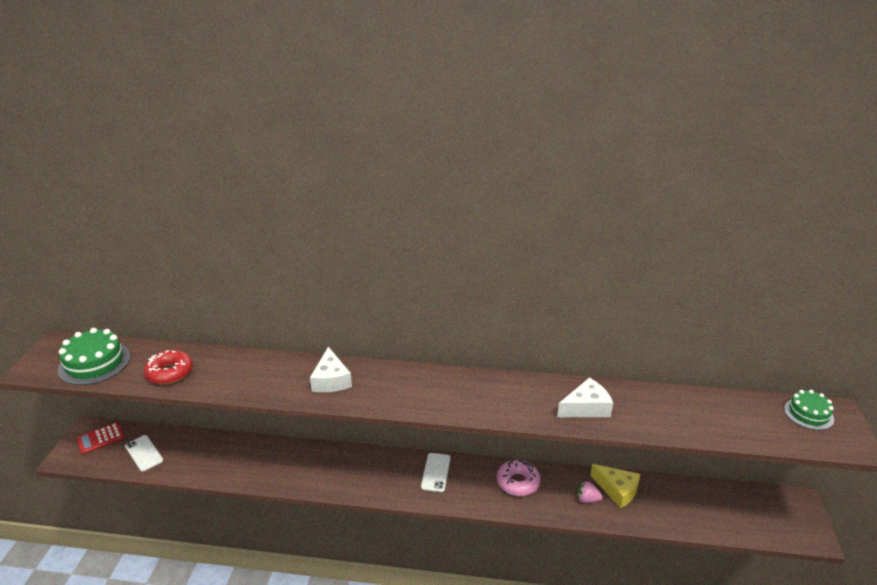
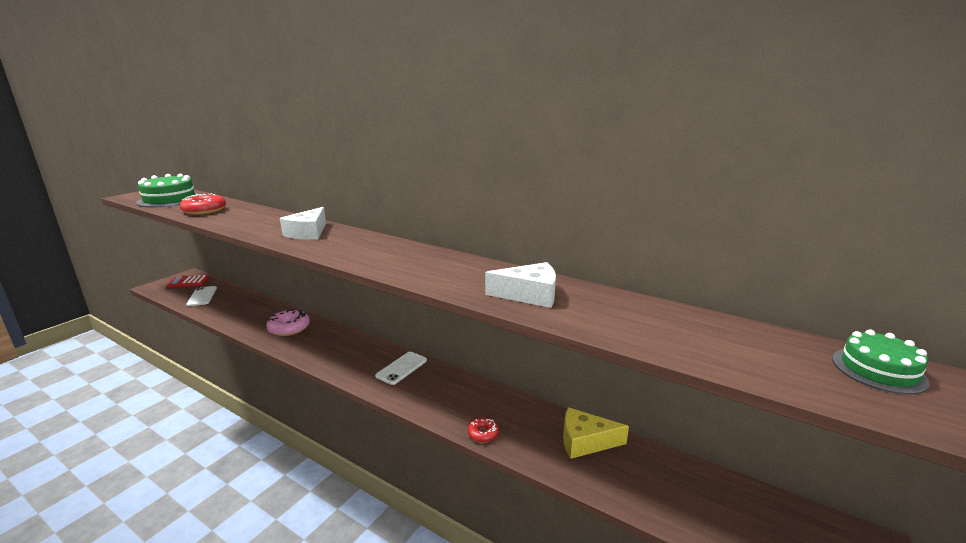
camera: 25 degrees right, 10 degrees down
pink donut [497,460,541,496] -> pink donut moved to [266,309,310,336]
pink strawberry [577,481,602,503] -> none
yellow cheese [590,464,640,508] -> yellow cheese turned 120 degrees clockwise [563,407,629,459]
none -> red donut [468,418,499,443]

